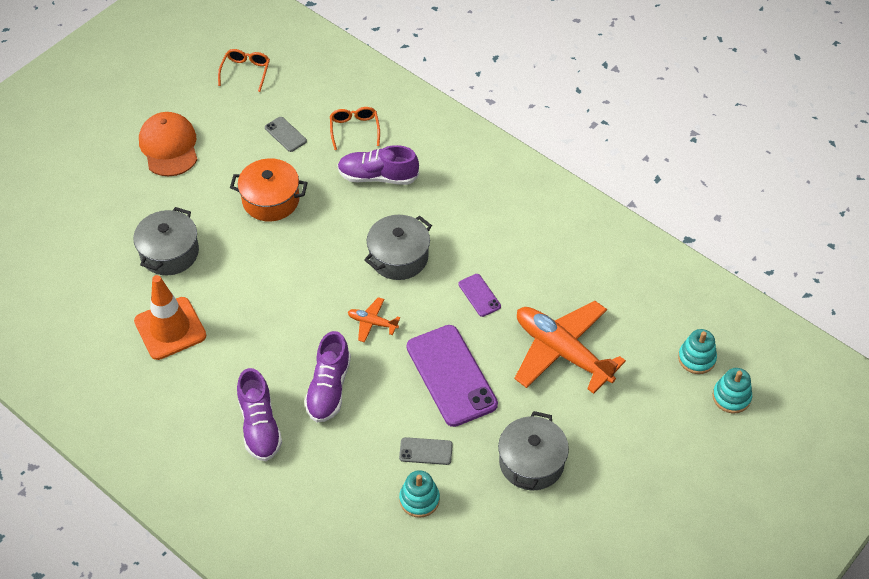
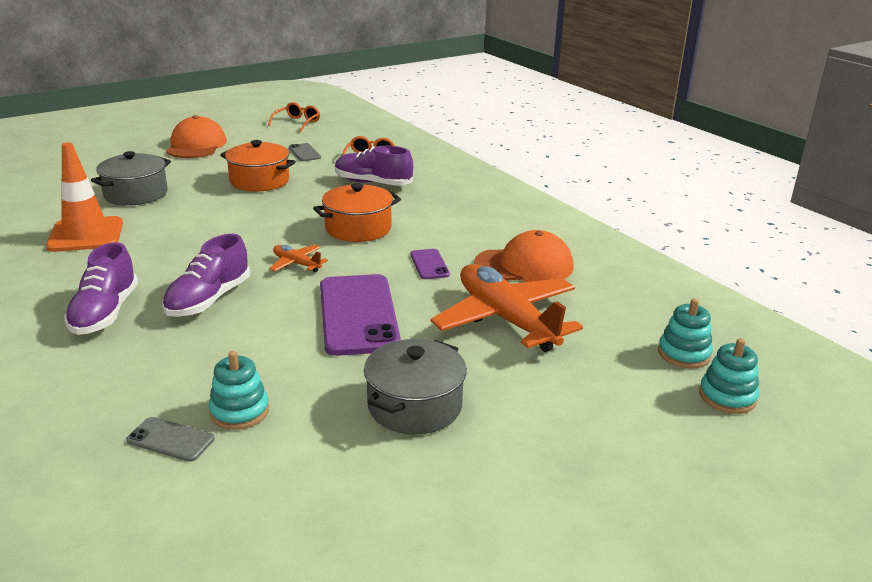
camera: 15 degrees right, 25 degrees down
grey pot [364,215,432,280] -> orange pot [313,183,401,242]
grey phone [399,437,453,465] -> grey phone moved to [126,417,214,462]
none -> orange cap [474,230,574,282]

